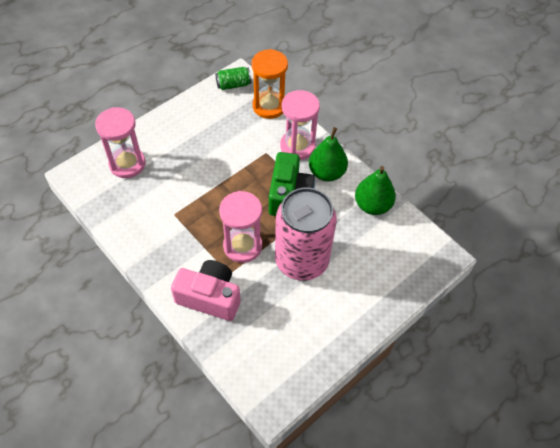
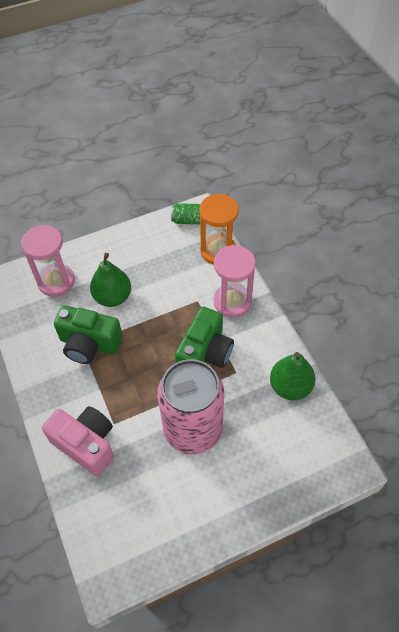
camera: 20 degrees right, 0 degrees up
pink hourglass [219,191,262,263] -> none
green pear [309,127,348,181] -> green pear moved to [90,253,131,307]
none -> green camera [54,305,123,364]

